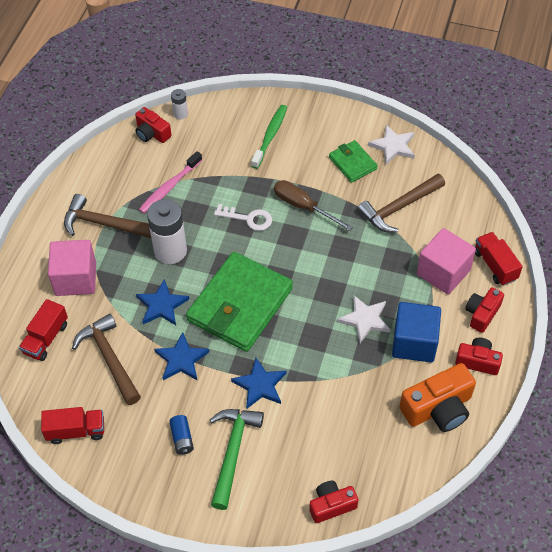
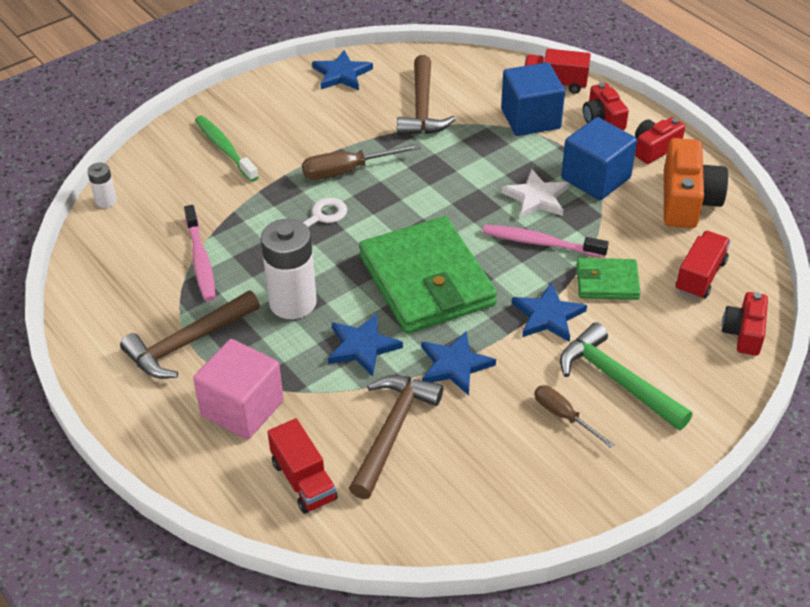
camera: 55 degrees left, 10 degrees down
red truck [41,407,104,444] -> red truck moved to [676,231,730,299]
brown hammer [72,314,141,405] -> brown hammer turned 105 degrees clockwise [349,375,443,499]
red camera [135,107,171,143] -> none
blue battery [169,415,194,455] -> brown screwdriver [535,385,615,448]
green wallet [329,140,378,183] -> green wallet moved to [577,258,641,300]
white star [368,125,415,164] -> blue star [312,50,373,90]
pink cube [417,228,476,295] -> blue cube [501,62,565,136]
none -> pink toothbrush [483,225,609,258]

